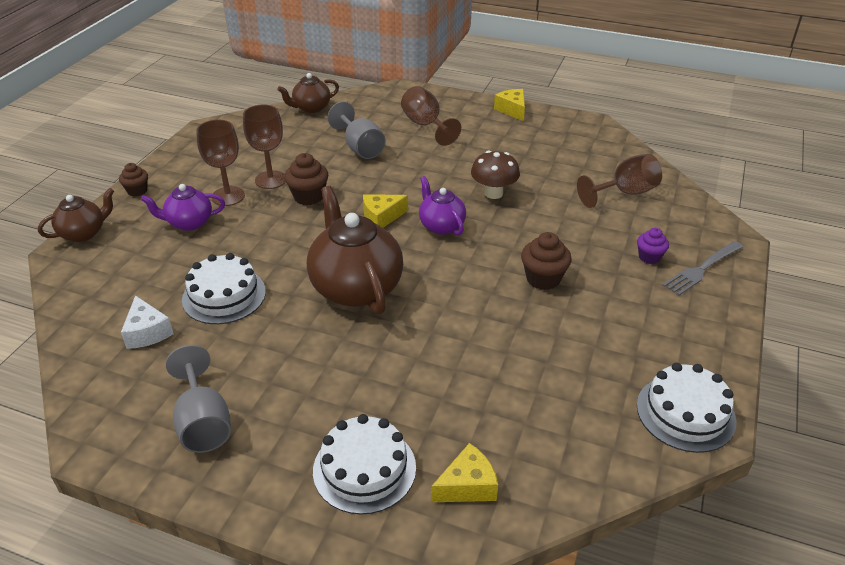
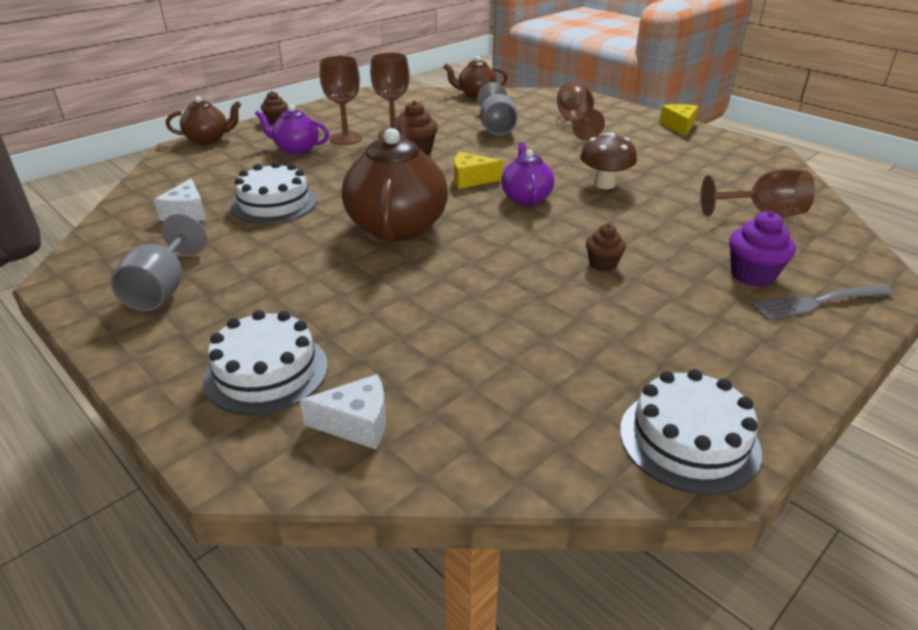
camera: 25 degrees right, 5 degrees down
yellow cheese [431,443,498,502] -> white cheese [300,374,386,449]
brown cupcake [521,232,572,290] -> brown cupcake [586,224,626,271], size x0.65
purple cupcake [637,228,669,264] -> purple cupcake [729,211,796,287], size x1.53

